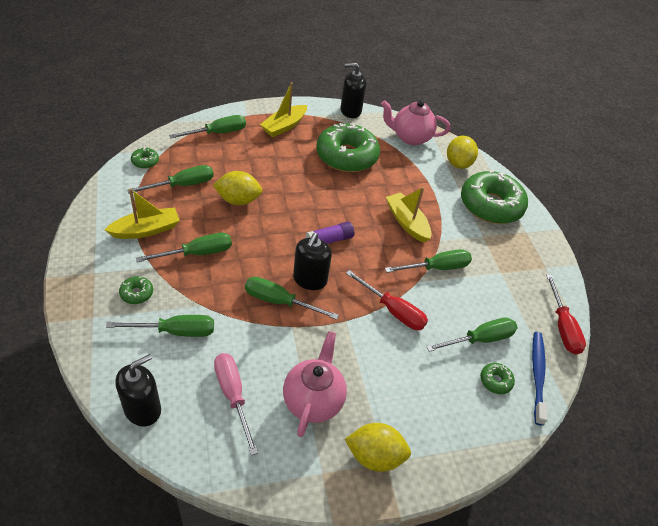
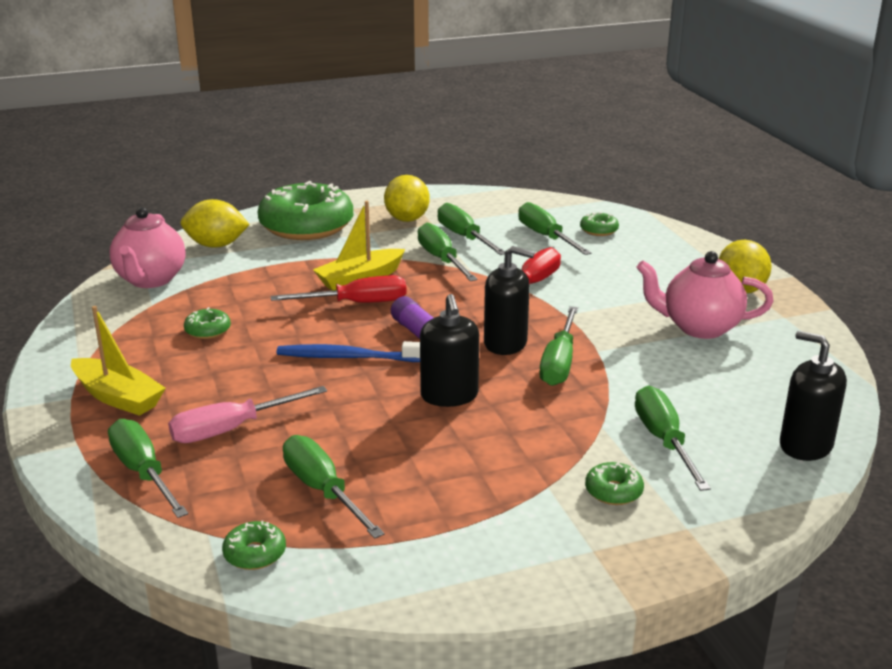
camera: 90 degrees left, 20 degrees down
yellow boat [104,188,180,239] -> none
green screwdriver [136,233,232,262] -> green screwdriver moved to [438,203,505,255]
yellow lemon [213,171,262,205] -> yellow lemon moved to [384,175,430,222]
pink screwdriver [214,353,258,456] -> pink screwdriver moved to [168,386,327,443]
green donut [316,123,380,172] -> green donut [184,307,231,339], size x0.40
black soap dispenser [341,63,366,118] -> black soap dispenser moved to [420,294,479,407]
blue toothbrush [532,332,548,426] -> blue toothbrush moved to [277,341,420,362]
red screwdriver [546,274,586,355] -> red screwdriver moved to [271,275,407,303]

